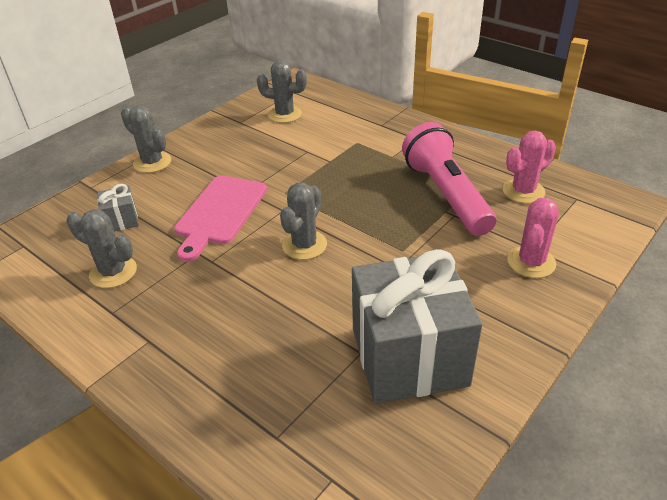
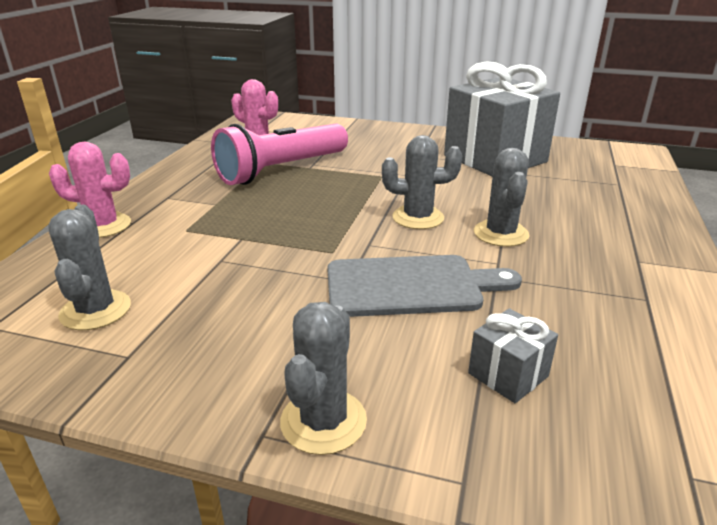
camera: 115 degrees left, 10 degrees down
grey cactus [66,210,137,288] -> grey cactus moved to [474,148,530,247]
pink cutting board [174,176,267,262] -> grey cutting board [327,255,522,317]
pink cactus [507,198,559,278] -> pink cactus moved to [49,142,131,238]

